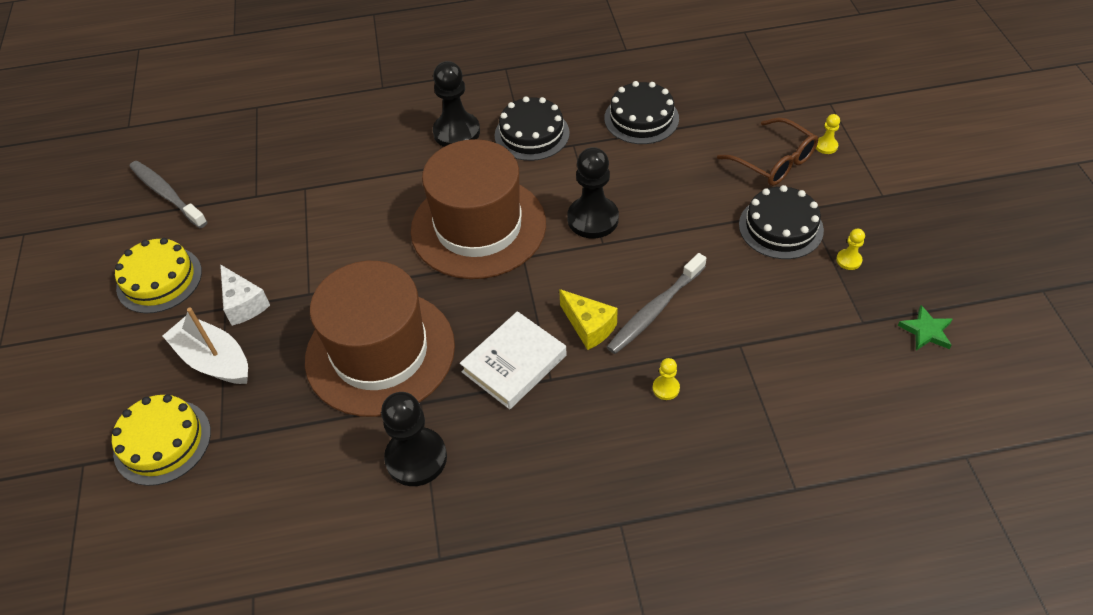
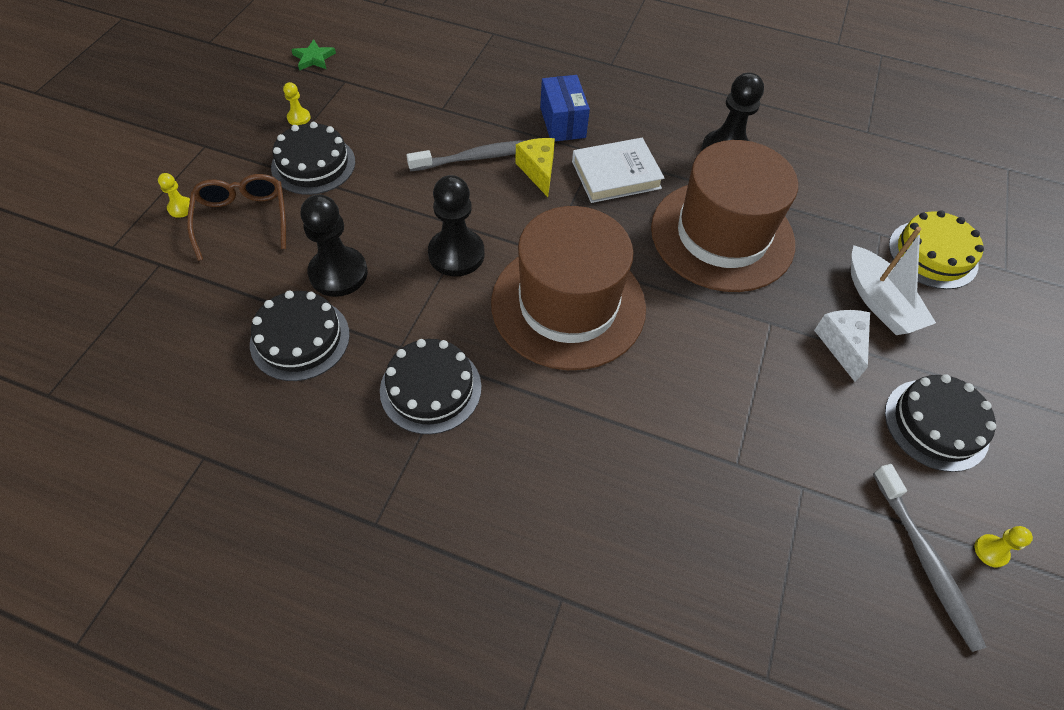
camera: 155 degrees left, 5 degrees up
yellow cake [115,238,202,314] -> black cake [885,374,996,472]
black pawn [433,61,480,147] -> black pawn moved to [300,194,368,297]
yellow pawn [653,358,680,400] -> yellow pawn moved to [975,526,1033,568]
none -> blue box [540,75,590,141]

